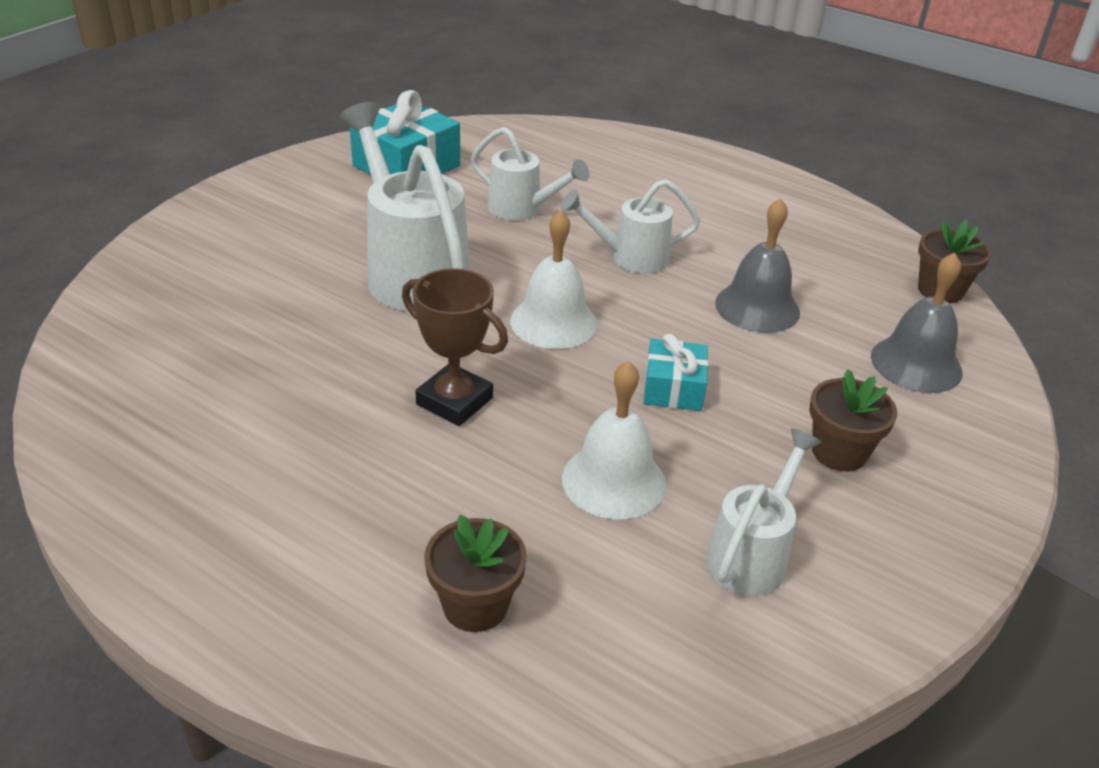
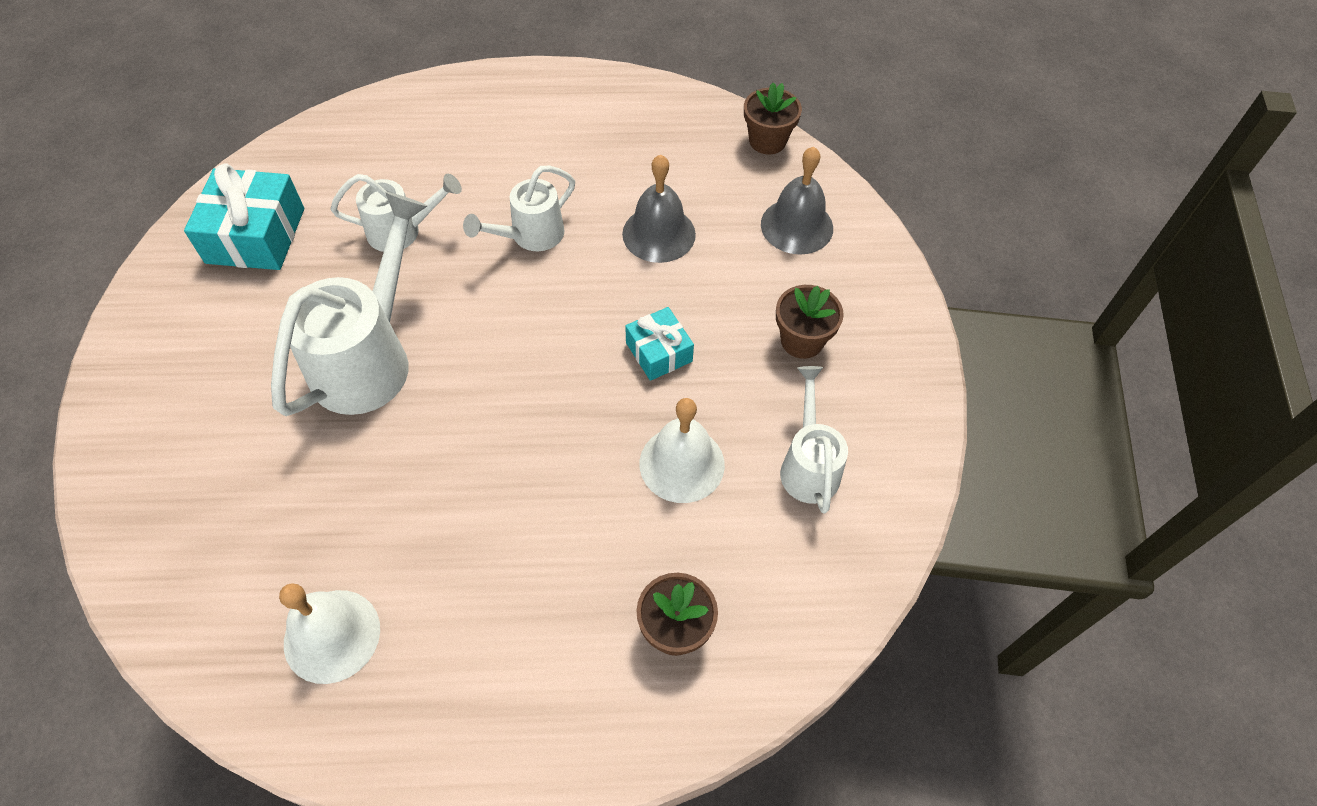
camera: 35 degrees left, 20 degrees up
white watering can [339,102,470,311] -> white watering can turned 90 degrees clockwise [271,192,428,416]
brown trophy [402,268,508,426] -> none
white bell [510,210,598,349] -> white bell moved to [279,583,380,684]

